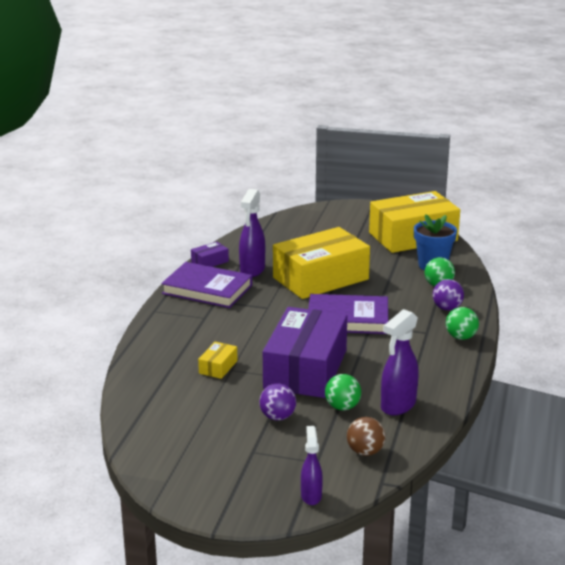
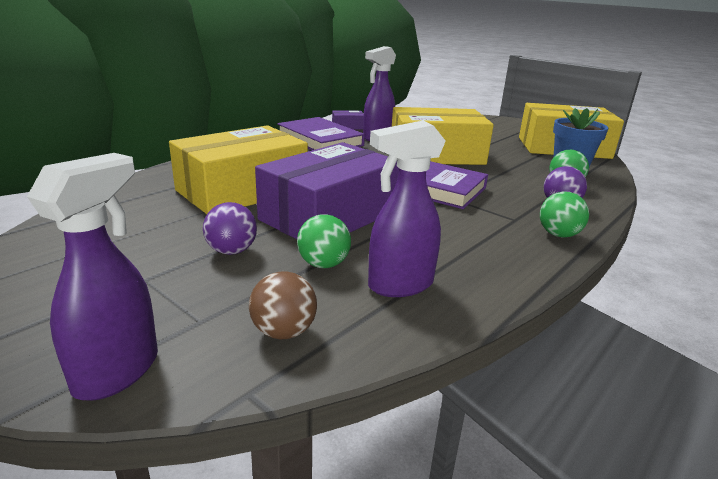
camera: 25 degrees right, 0 degrees up
yellow box [198,342,237,379] -> yellow box [169,125,308,214], size x2.49
purple spray bottle [301,426,323,505] -> purple spray bottle [27,153,158,400], size x1.60

